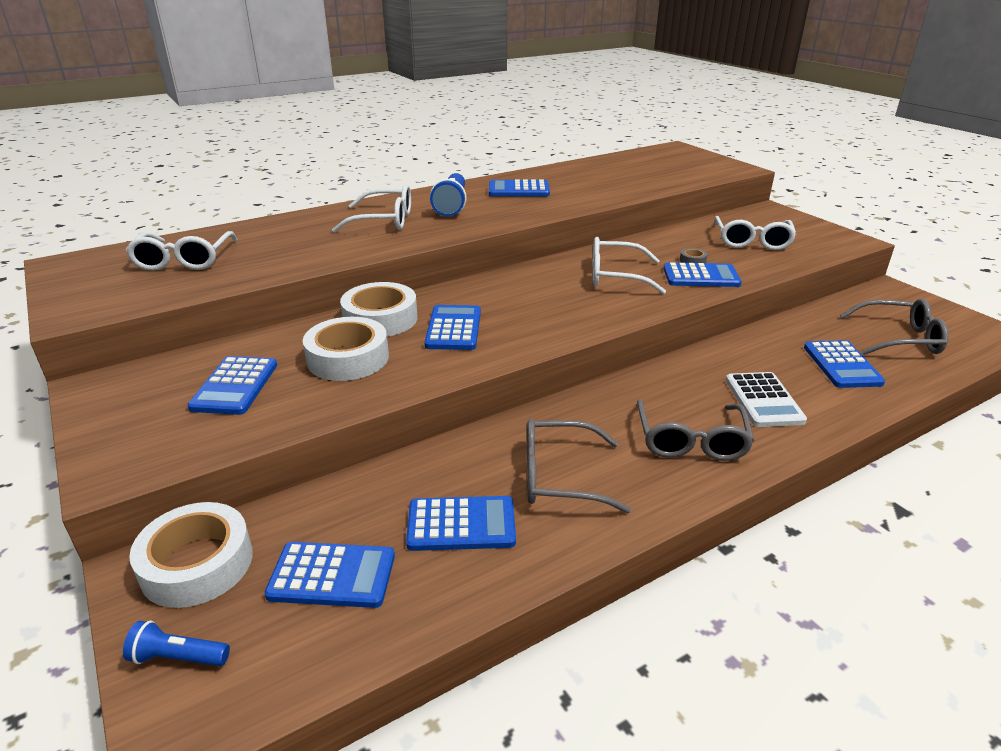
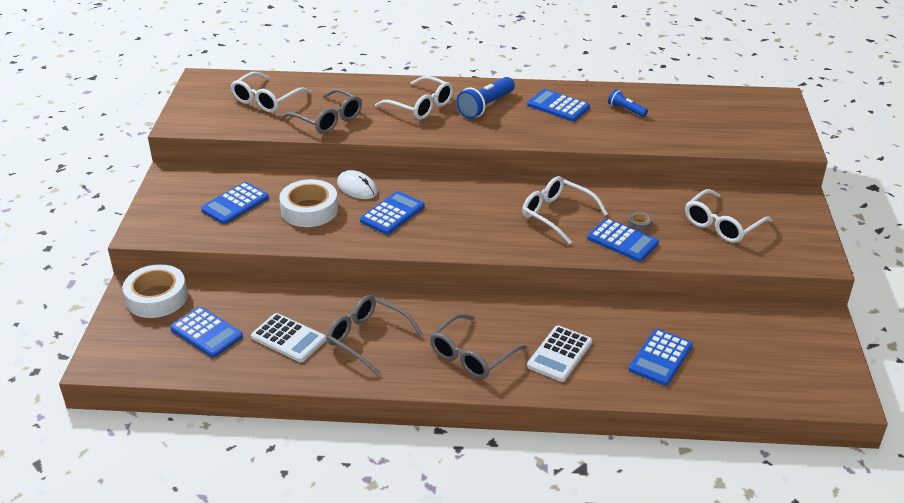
camera: 35 degrees right, 5 degrees up
blue flashlight [123,621,230,666] -> blue flashlight moved to [608,89,648,117]
white tape [340,282,418,337] -> white mouse [337,170,378,199]
blue calculator [406,496,516,551] -> white calculator [251,313,326,362]
grey glasses [840,299,949,355] -> grey glasses moved to [282,89,362,134]

